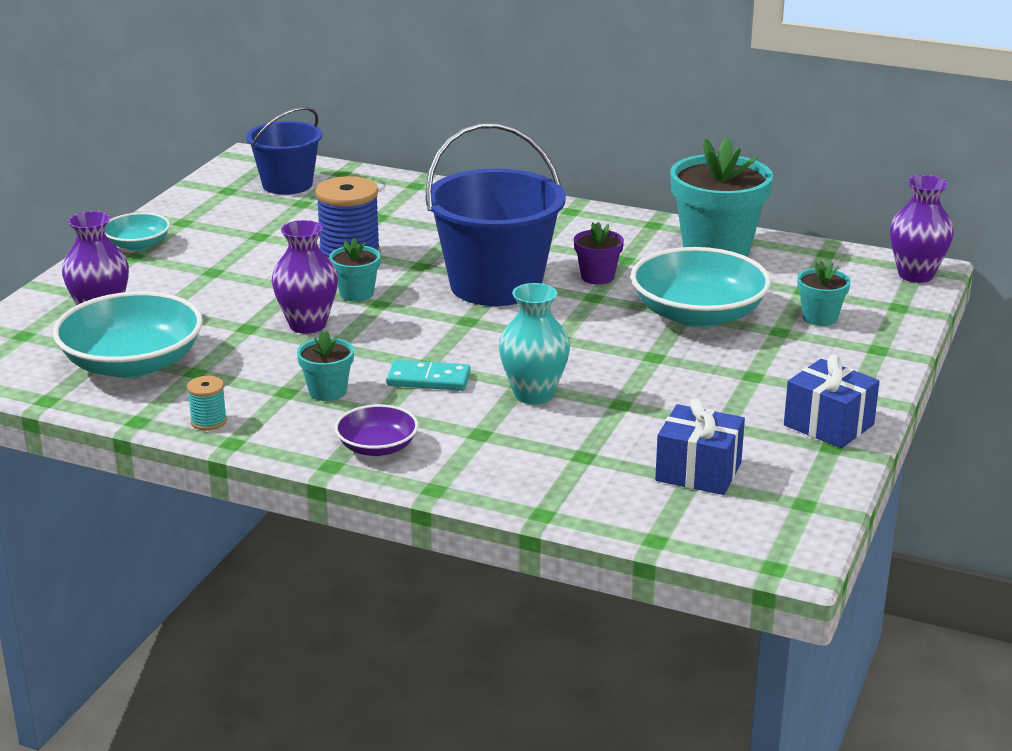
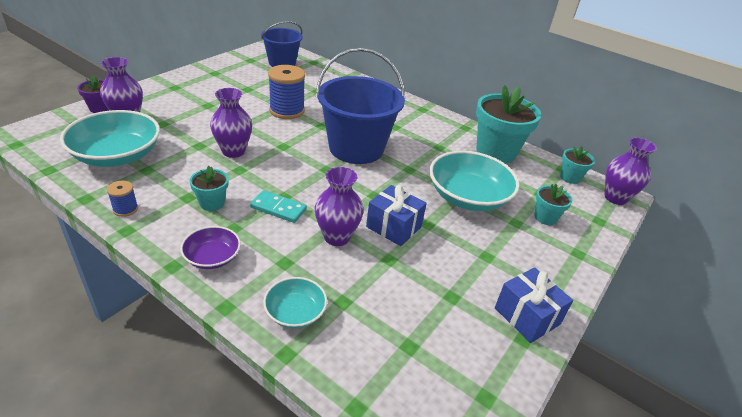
camera: 10 degrees right, 10 degrees up
turquoise bowl [105,212,170,251] -> turquoise bowl moved to [263,277,327,328]
turquoise spool [187,376,227,430] -> blue spool [107,181,138,217]
turquoise flower pot [329,238,381,302] -> turquoise flower pot moved to [560,146,595,184]
turquoise vase [499,283,570,404] -> purple vase [315,167,364,246]
purple flower pot [574,222,624,284] -> purple flower pot moved to [77,75,109,113]
blue gift [655,399,745,495] -> blue gift moved to [366,185,427,246]

